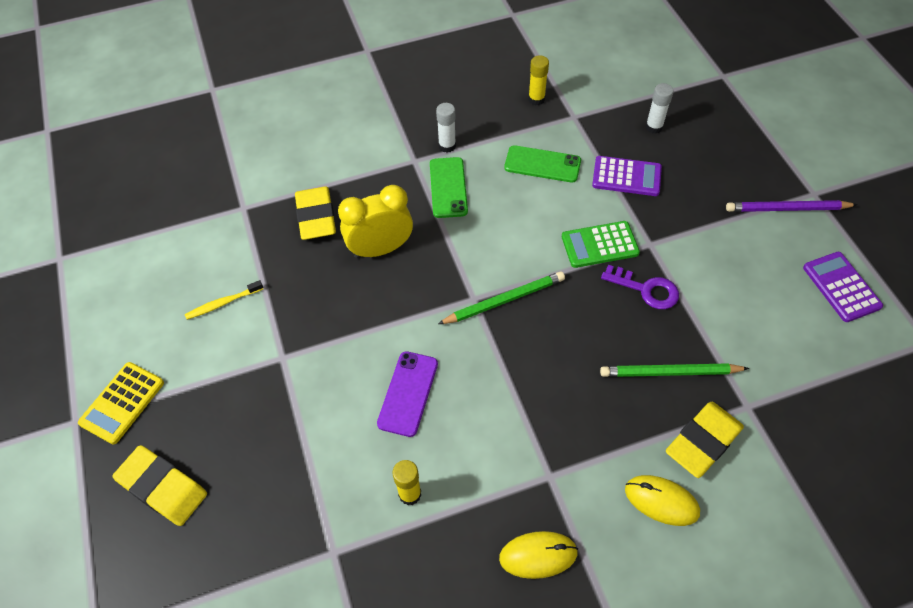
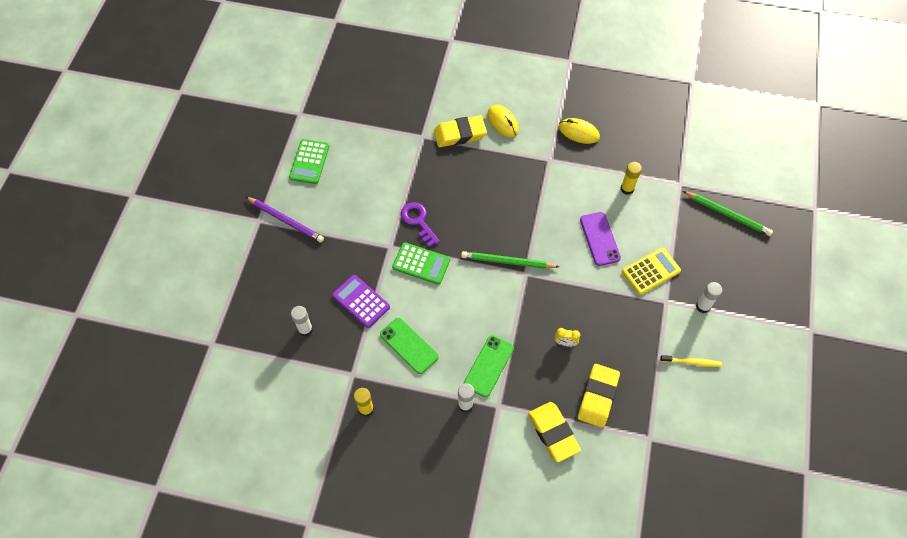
camera: 150 degrees left, 5 degrees up
yellow calculator [78,362,164,445] -> yellow calculator moved to [622,248,681,295]
yellow eraser [113,445,207,526] -> yellow eraser moved to [528,402,581,462]
yellow clock [338,185,413,258] -> yellow clock [555,328,580,347], size x0.45
purple phone [377,351,438,437] -> purple phone turned 60 degrees counterclockwise [580,212,621,266]
green pencil [600,363,749,377] -> green pencil moved to [683,191,773,236]
purple calculator [803,252,883,322] -> green calculator [289,139,329,184]
none -> white glue stick [696,282,722,313]

